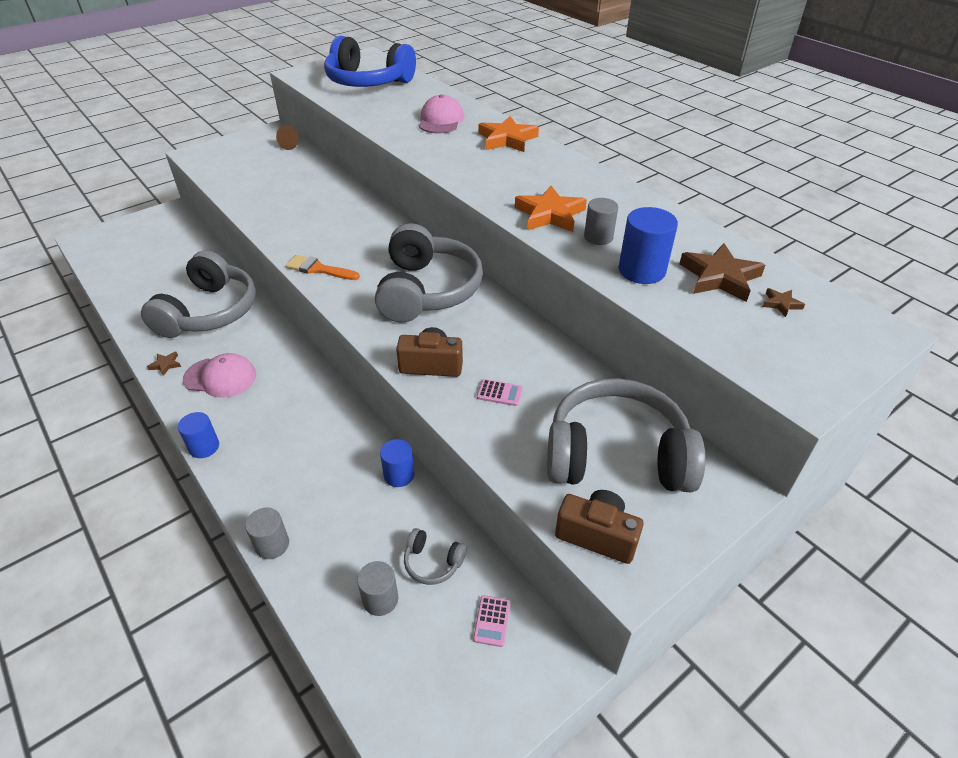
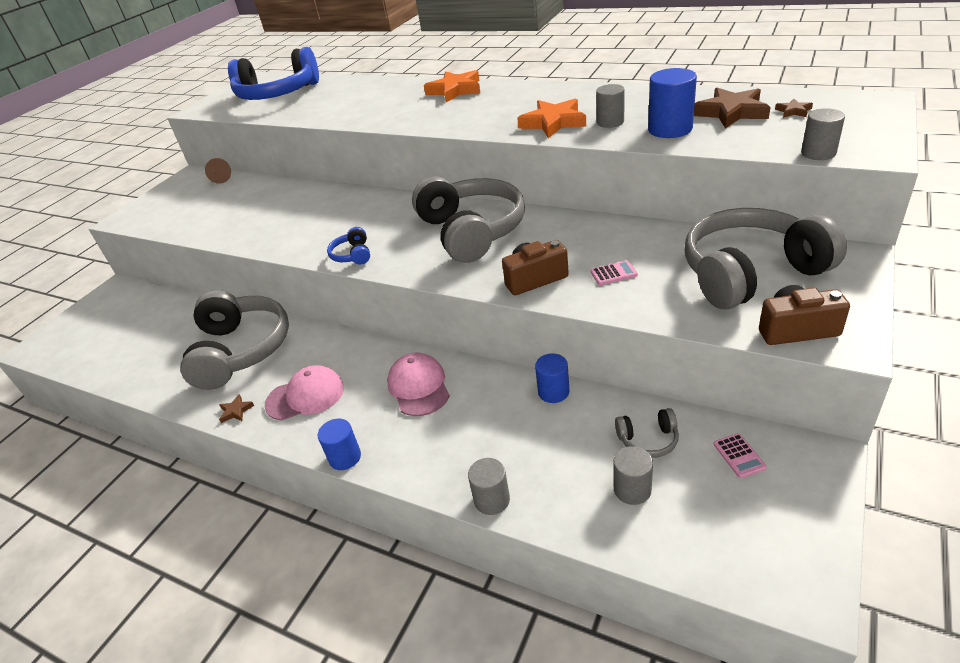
camera: 20 degrees left, 5 degrees down
orange brush [286,255,360,280] -> blue headphones [327,227,370,265]
pink cap [419,94,464,133] -> pink cap moved to [387,352,450,416]
none -> grey cylinder [801,108,845,160]

